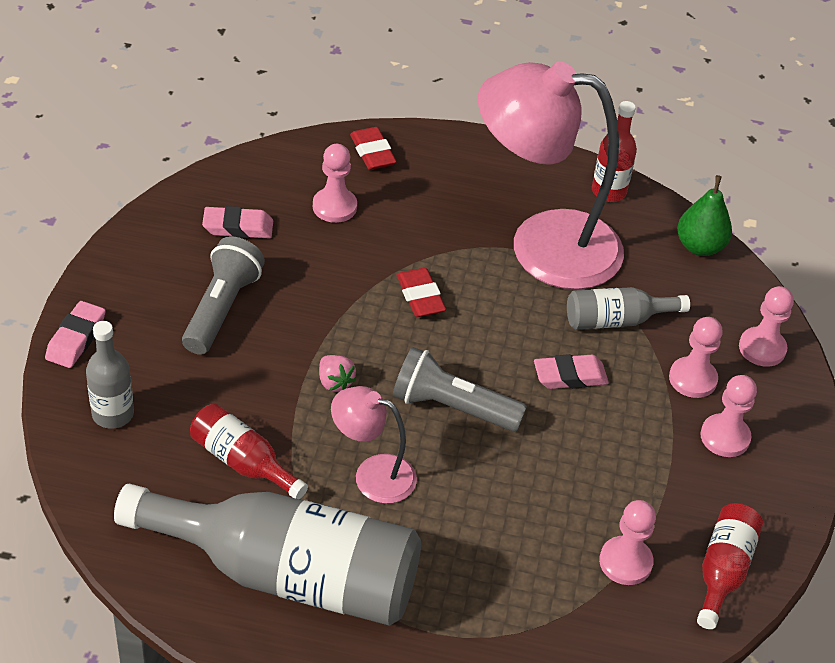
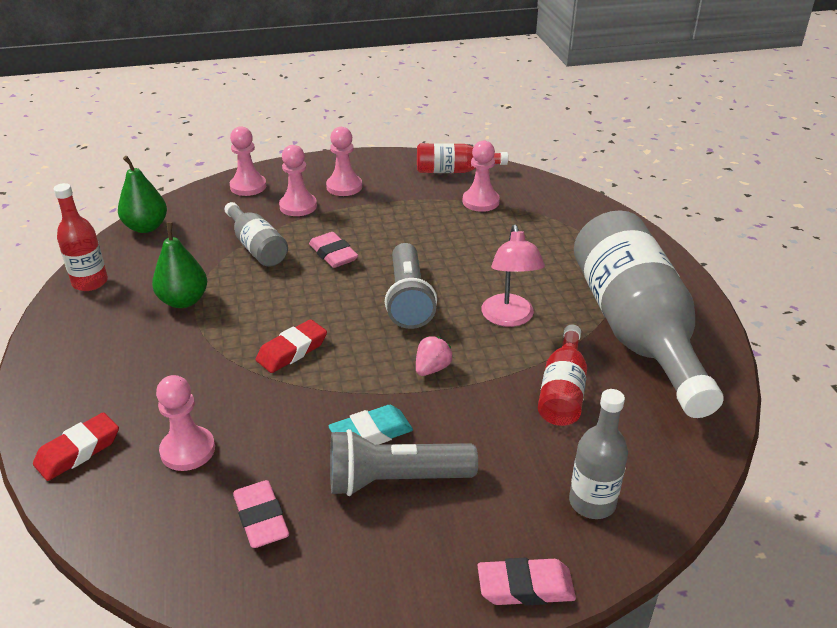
camera: 110 degrees left, 10 degrees down
pink lamp [478,62,624,290] -> green pear [152,222,207,308]
none -> turquoise eraser [329,405,413,445]

